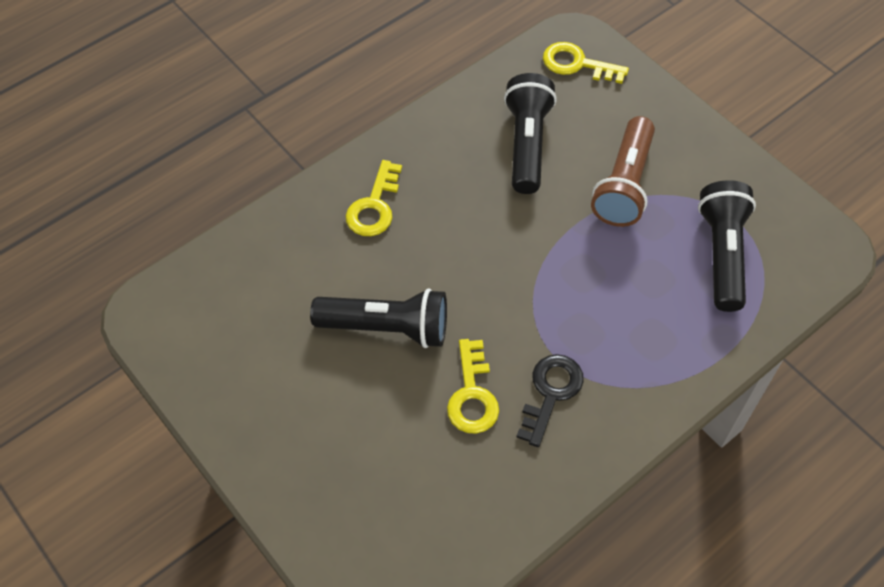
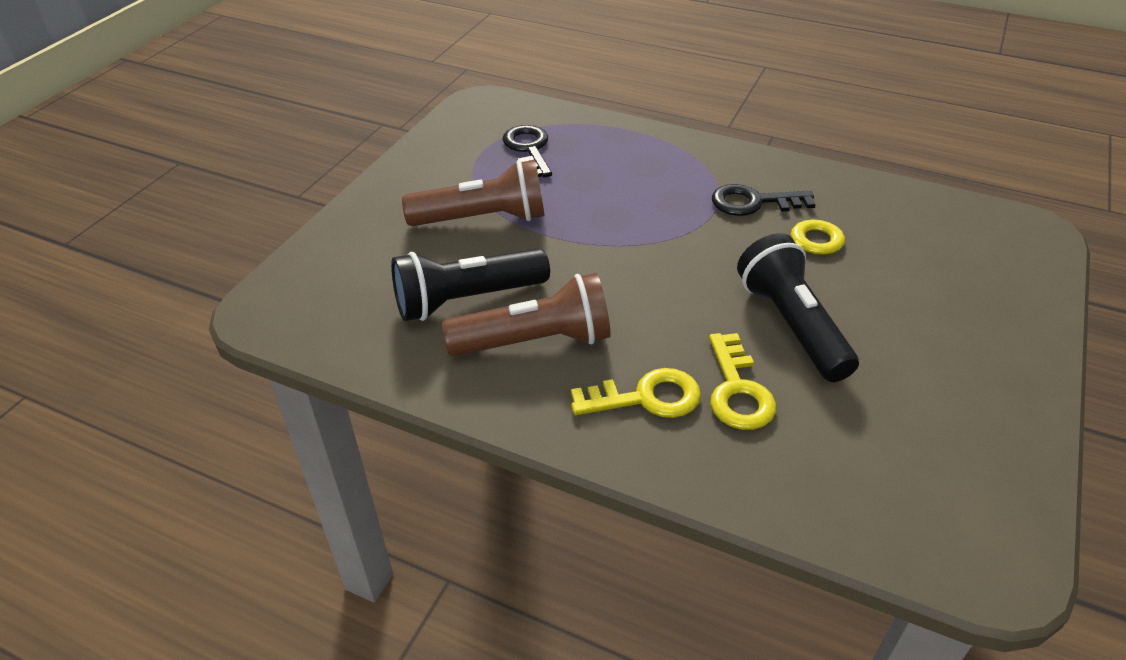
camera: 115 degrees left, 15 degrees down
yellow key [543,42,629,84] -> yellow key moved to [709,333,776,430]
black flashlight [698,180,756,312] -> black key [503,125,552,178]
none -> brown flashlight [442,273,611,356]

